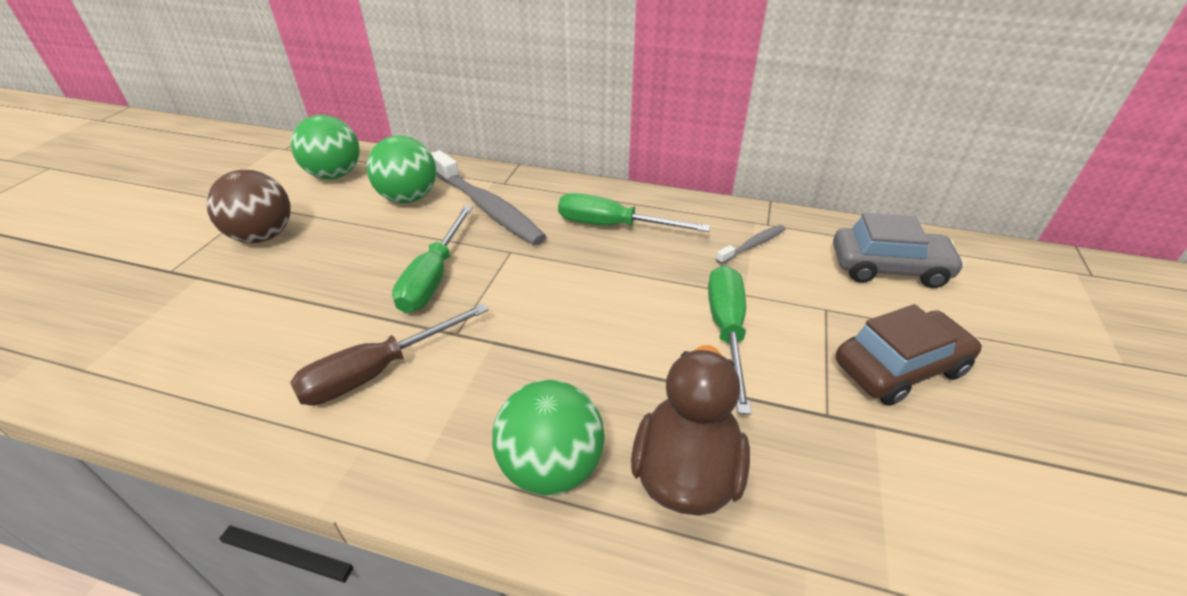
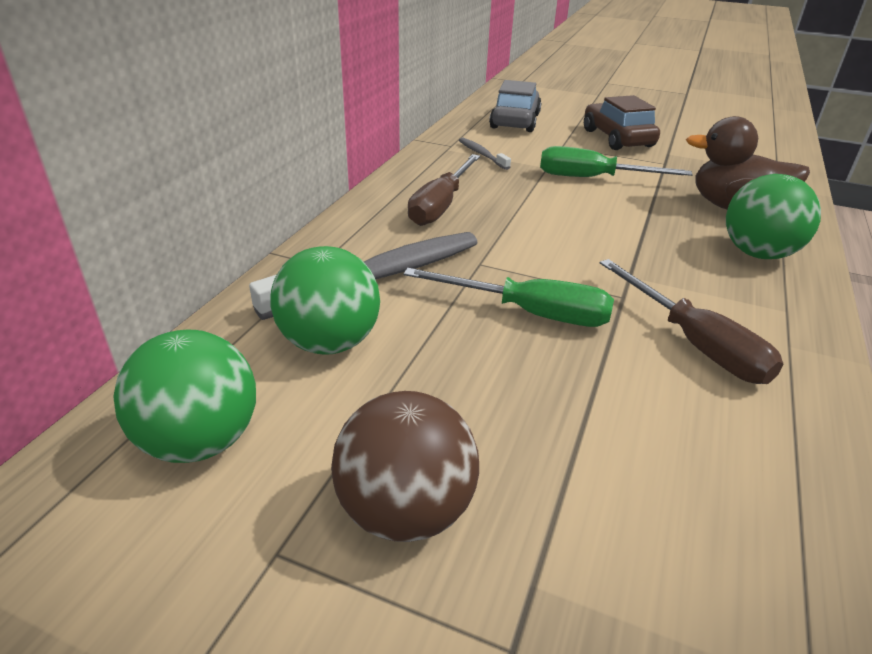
camera: 85 degrees left, 5 degrees down
green screwdriver [558,193,710,232] -> brown screwdriver [408,154,480,226]

